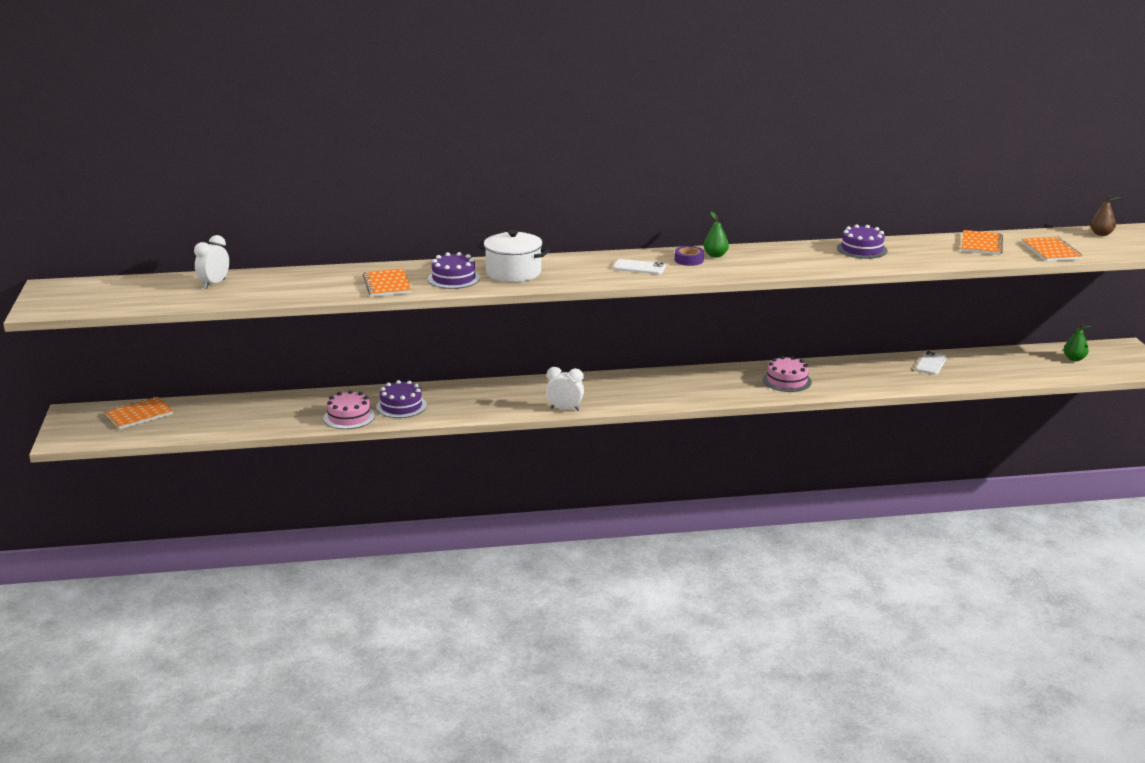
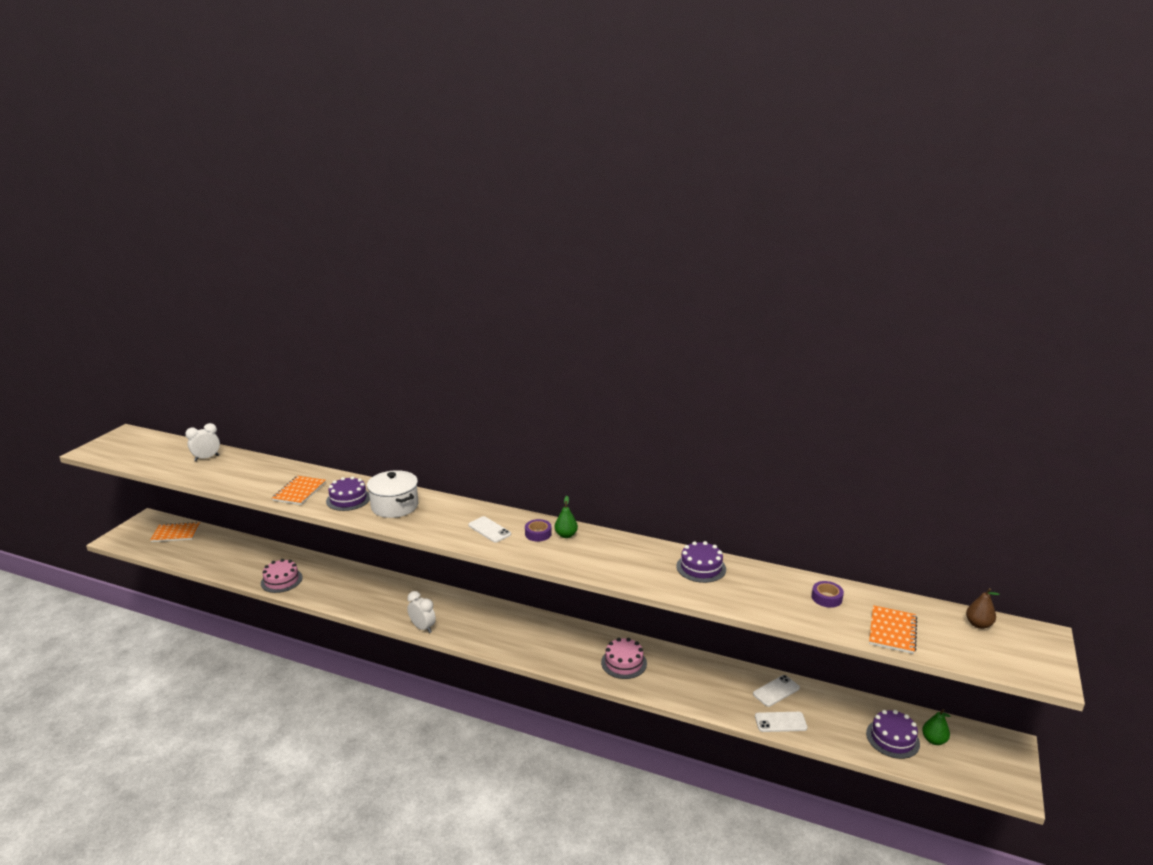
camera: 30 degrees right, 0 degrees up
purple cake [376,380,427,418] -> purple cake moved to [866,710,920,759]
orange notebook [962,230,1003,255] -> purple tape [812,581,844,608]
none -> white phone [755,712,808,732]

